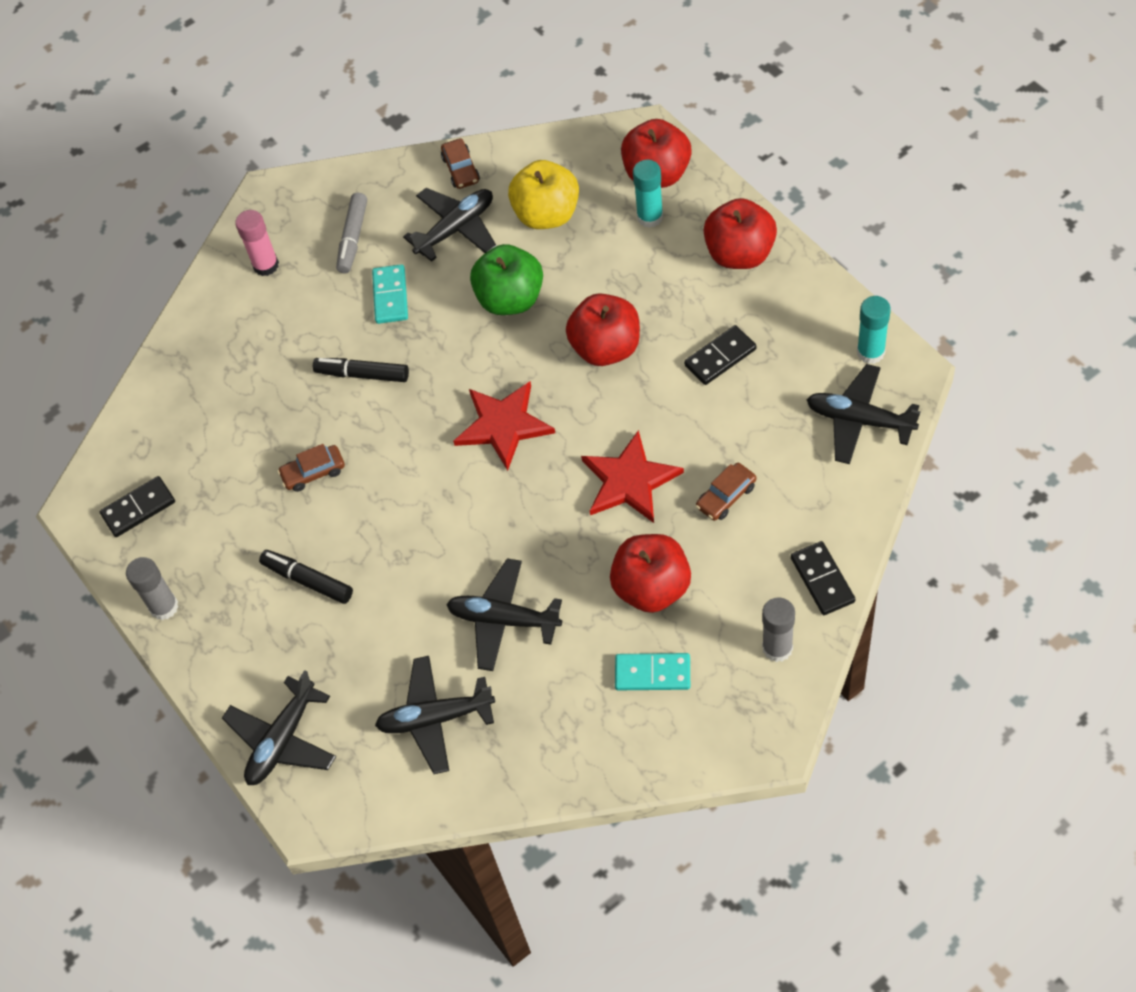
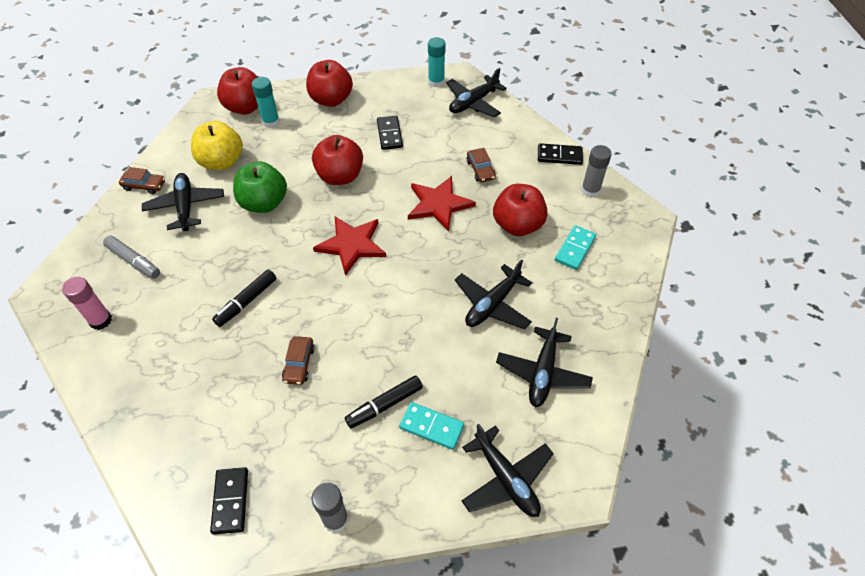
camera: 70 degrees left, 5 degrees down
turquoise domino [372,264,408,324] -> turquoise domino moved to [399,402,464,450]

